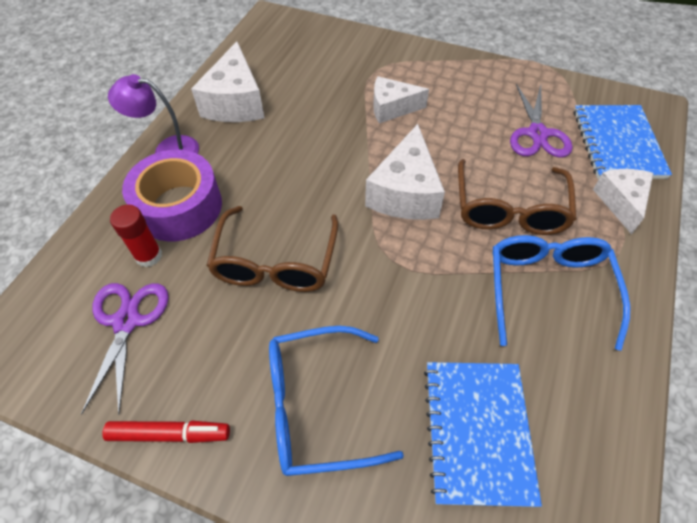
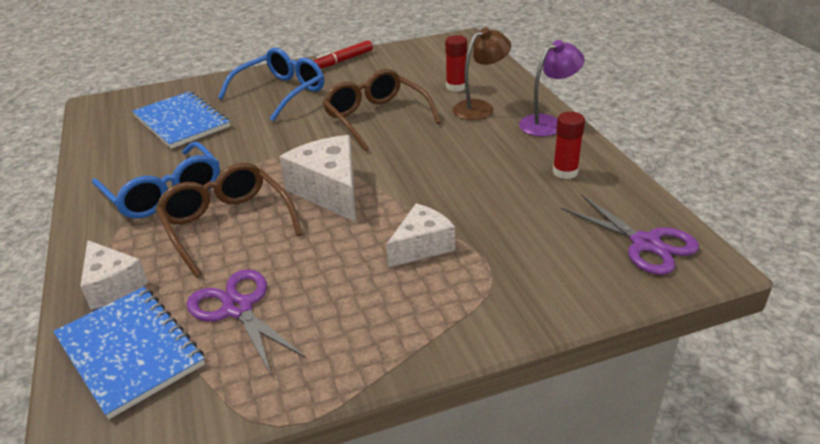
camera: 140 degrees right, 20 degrees down
purple scissors [81,283,169,415] -> purple scissors moved to [561,194,699,275]
purple tape [122,150,222,241] -> brown lamp [453,27,511,120]
white cheese [191,42,265,122] -> red glue stick [553,112,585,179]

